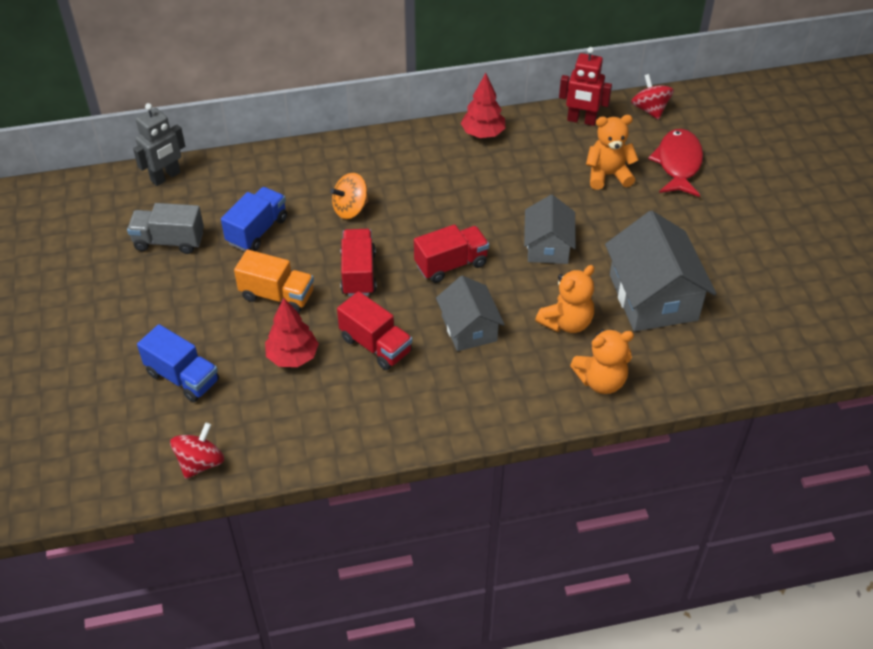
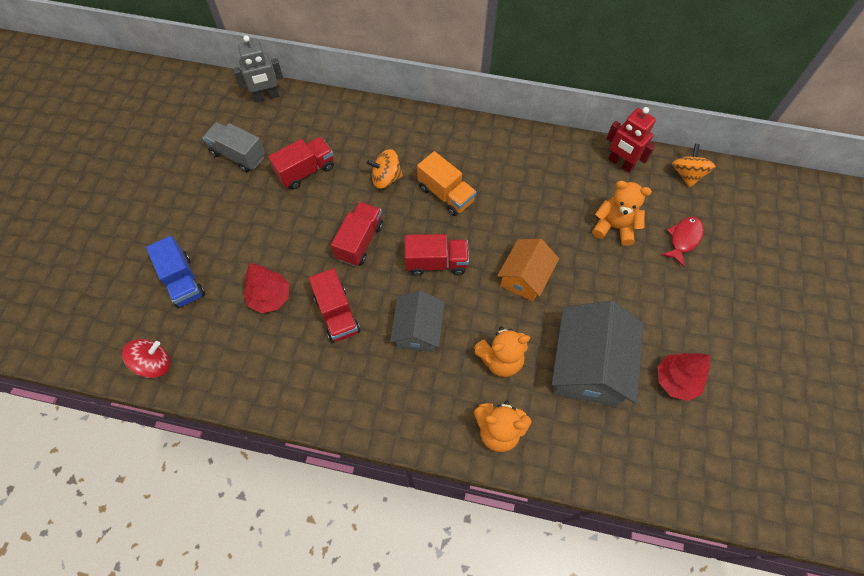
camera: 25 degrees right, 15 degrees up
blue truck [221,187,287,251] -> red truck [268,137,334,189]
orange truck [234,249,314,313] -> orange truck moved to [417,151,476,216]
red tree [461,73,505,138] -> red tree moved to [658,353,710,401]
grey house [524,195,576,264] -> orange house [497,239,559,302]
red spinning top [631,74,674,120] -> orange spinning top [672,144,716,188]
red fish [648,129,703,197] -> red fish [662,217,704,267], size x0.66

